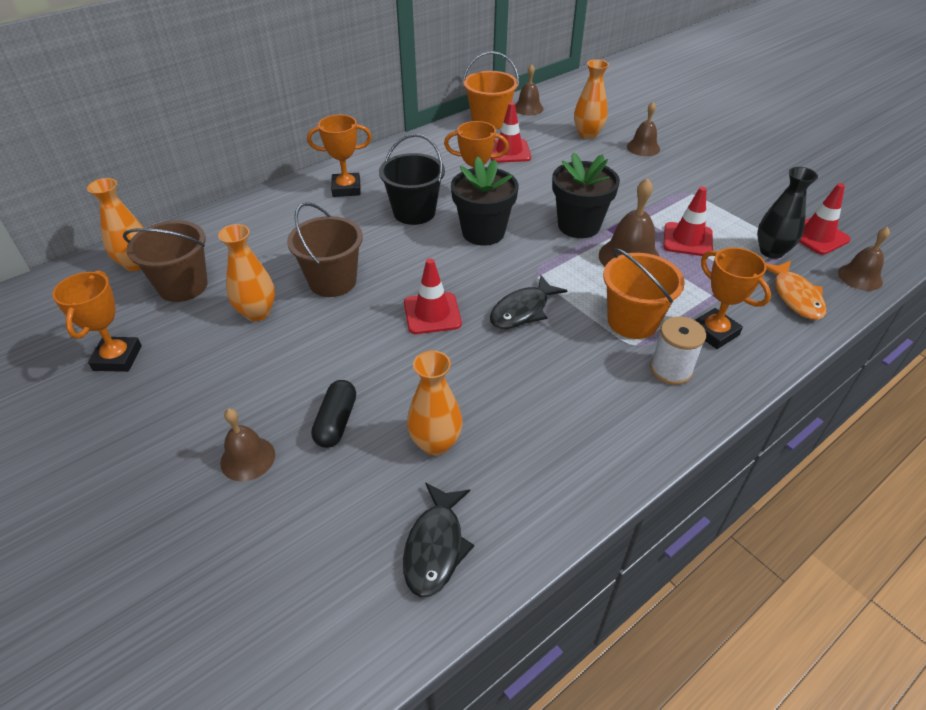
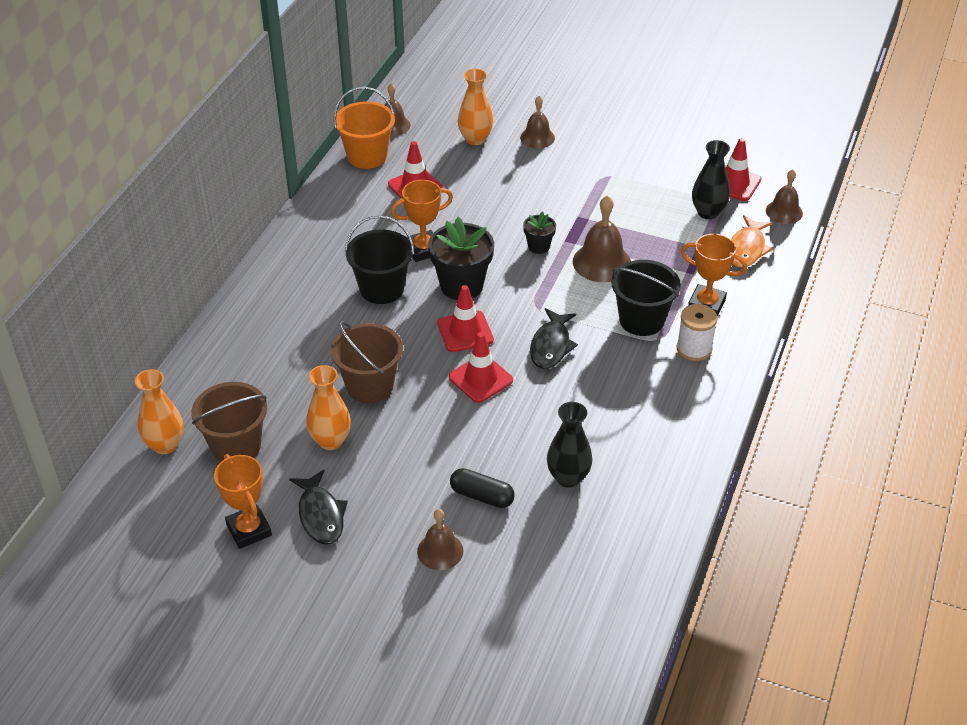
camera: 30 degrees left, 0 degrees up
orange trophy [307,115,372,197] -> none
black capsule [311,380,356,448] -> black capsule turned 45 degrees counterclockwise [450,468,515,508]
black fish [403,482,474,597] -> black fish moved to [289,470,348,545]
orange vase [407,351,462,456] -> black vase [547,402,592,488]
black flower pot [552,152,620,238] -> black flower pot [523,211,556,254], size x0.52
orange bucket [603,248,685,339] -> black bucket [611,260,681,336]
red traffic cone [663,187,713,256] -> red traffic cone moved to [437,285,494,352]
orange fish [766,260,826,320] -> orange fish turned 60 degrees clockwise [731,215,773,268]

